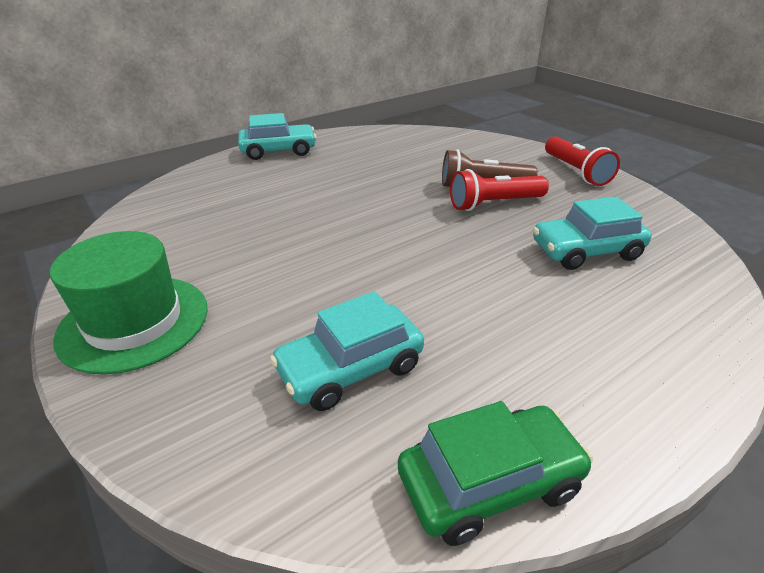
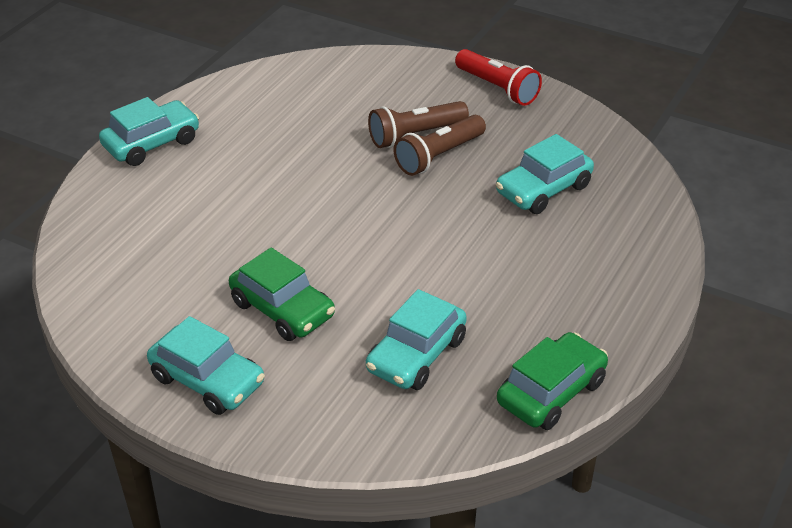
camera: 25 degrees left, 5 degrees up
green hat [50,231,208,375] -> turquoise car [147,316,265,415]
red flashlight [450,169,549,211] -> brown flashlight [394,115,486,176]
none -> green car [229,247,335,341]

